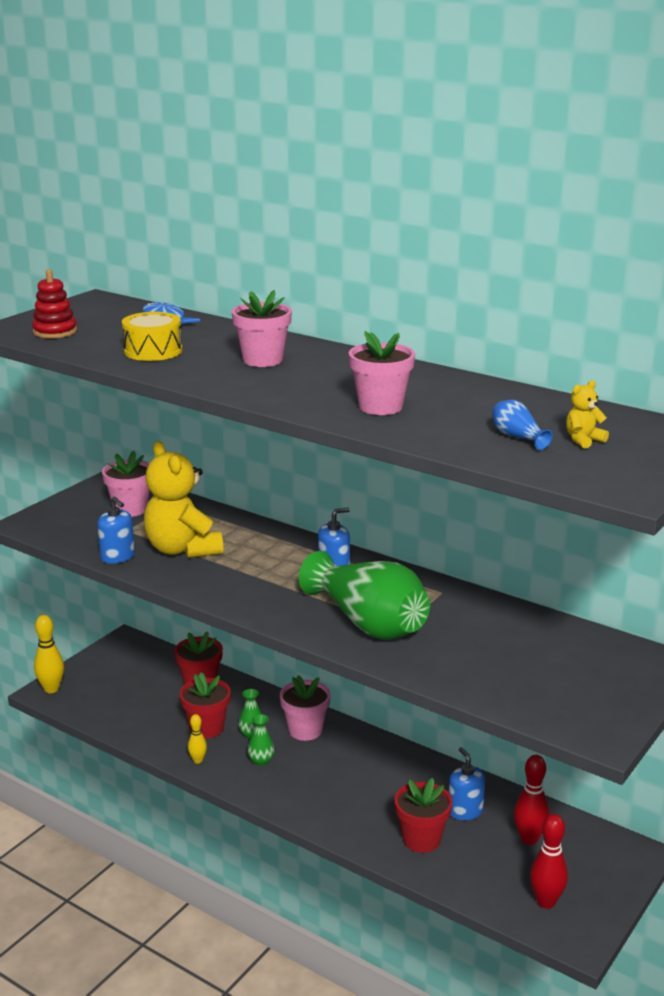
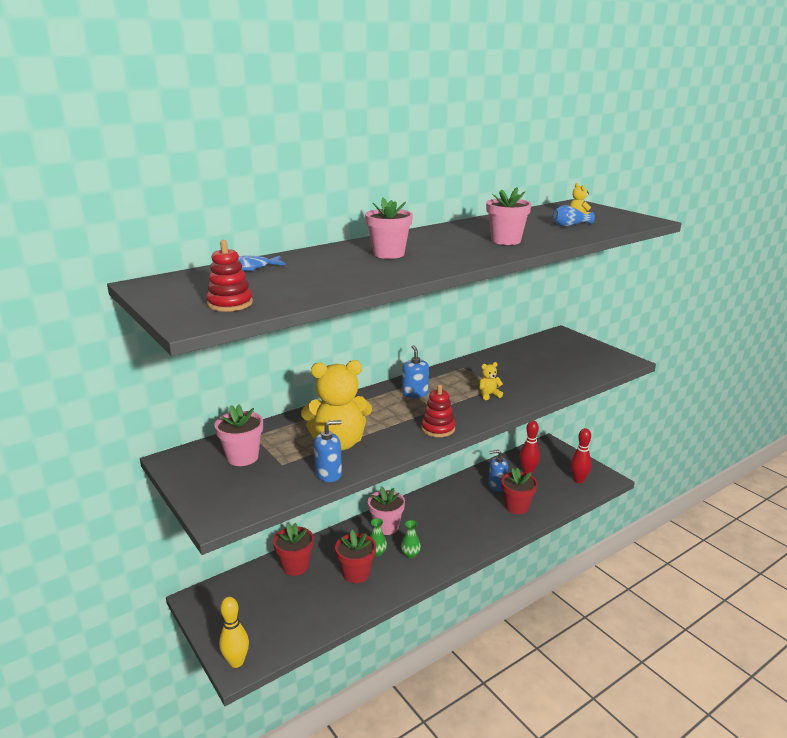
camera: 70 degrees left, 0 degrees up
yellow drum [122,312,182,361] -> none
yellow bowling pin [188,714,207,764] -> none
green vase [299,551,430,640] -> yellow teddy bear [479,362,503,400]
none -> red stacking toy [421,384,455,437]

